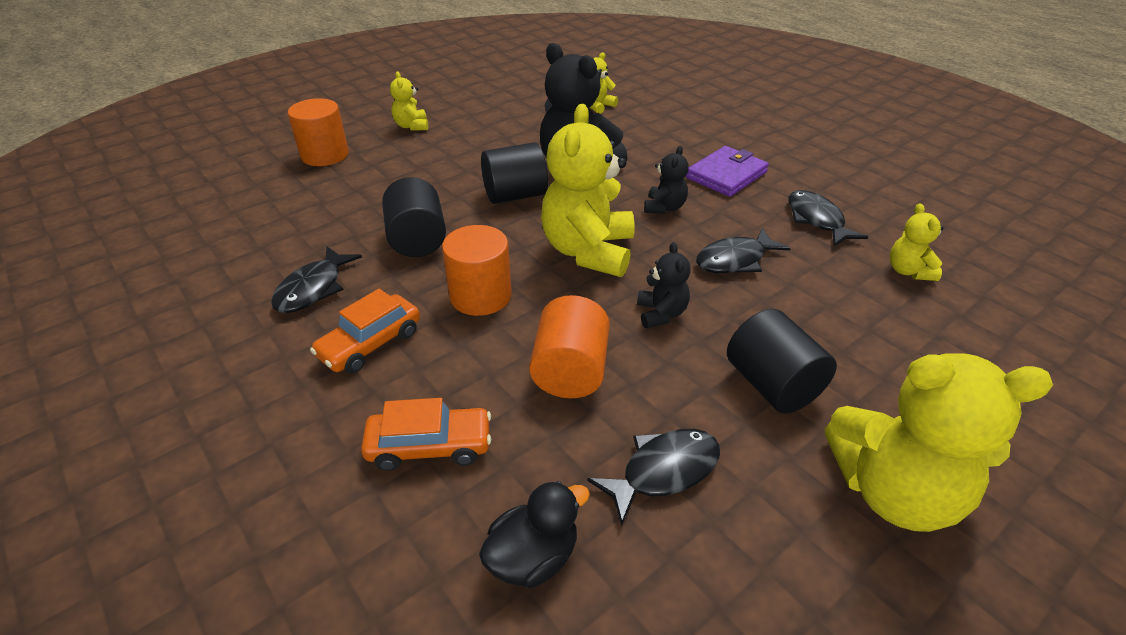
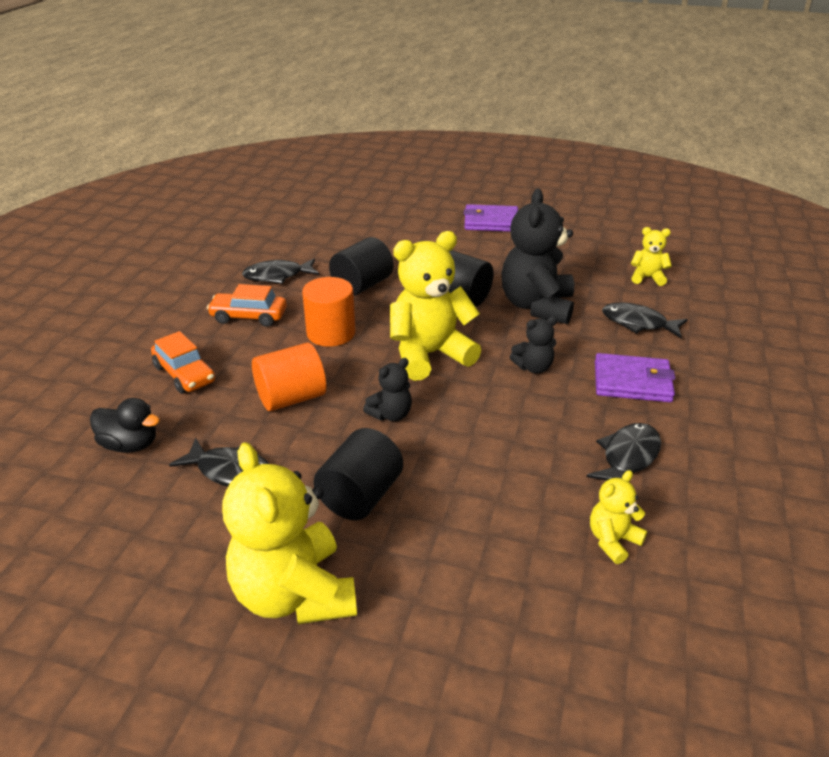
camera: 55 degrees right, 5 degrees down
orange cylinder [287,98,349,166] -> none
yellow teddy bear [390,71,428,131] -> purple wallet [464,204,518,232]
black fish [696,228,791,273] -> black fish moved to [602,302,688,338]

